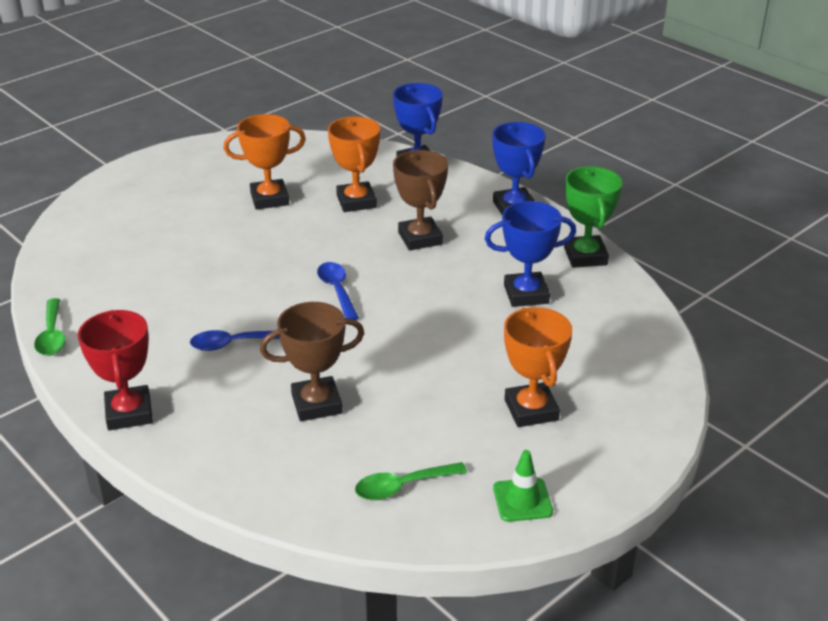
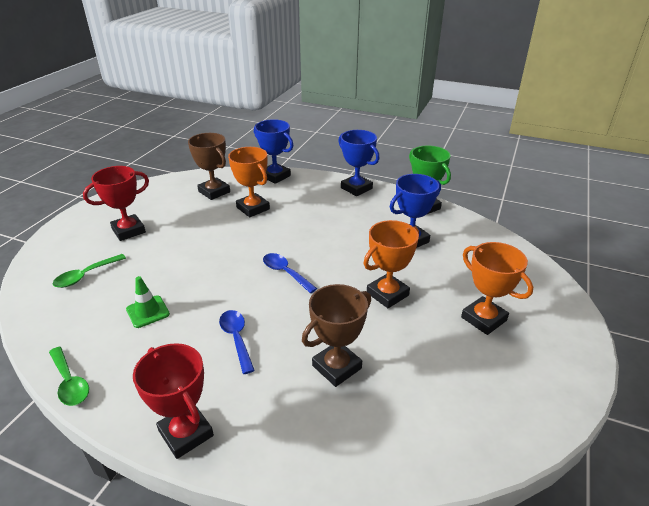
camera: 25 degrees left, 0 degrees up
blue spoon [190,330,280,351] -> blue spoon turned 105 degrees clockwise [219,310,255,374]
orange trophy [224,114,306,210] -> orange trophy moved to [364,220,419,308]
green spoon [355,462,467,500] -> green spoon moved to [52,254,126,288]
brown trophy [393,150,448,251] -> brown trophy moved to [188,133,230,200]
green traffic cone [493,450,553,522] -> green traffic cone moved to [126,276,170,328]
none -> red trophy [83,166,149,241]

